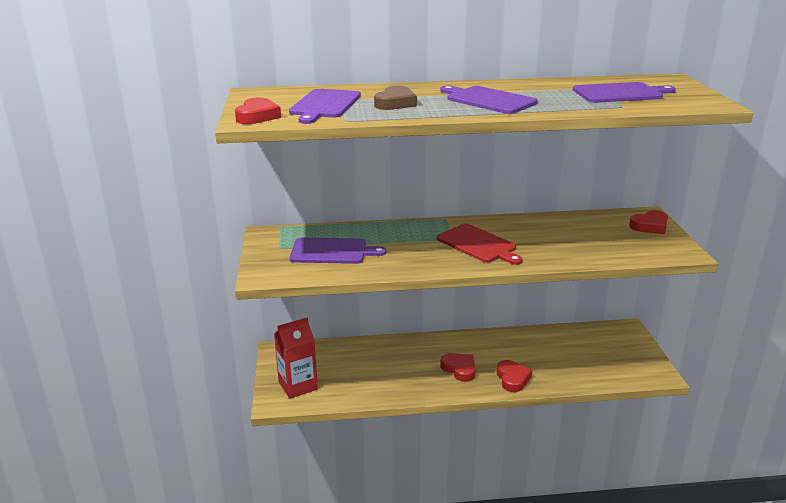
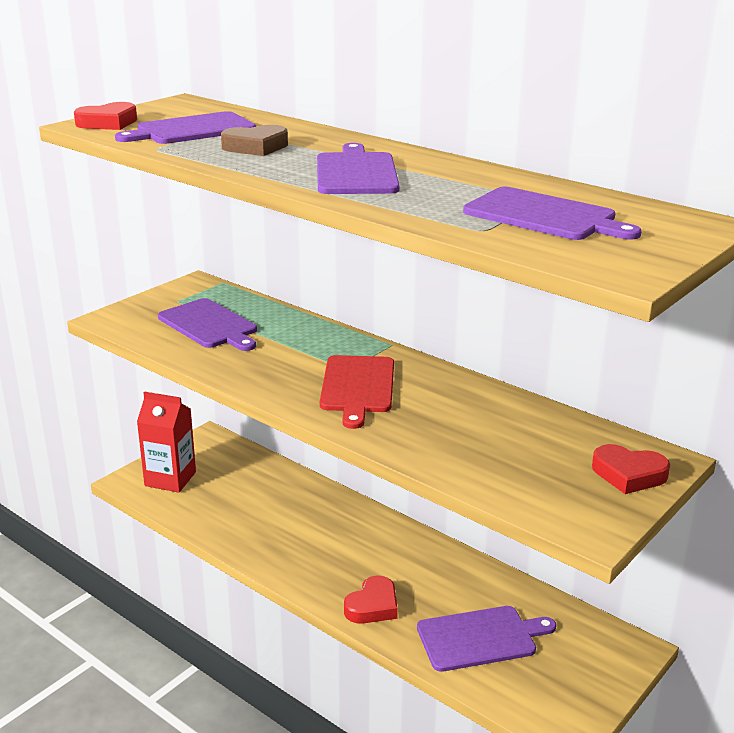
camera: 45 degrees right, 0 degrees up
red heart [440,353,476,382] -> none
none -> purple cutting board [417,606,556,672]

